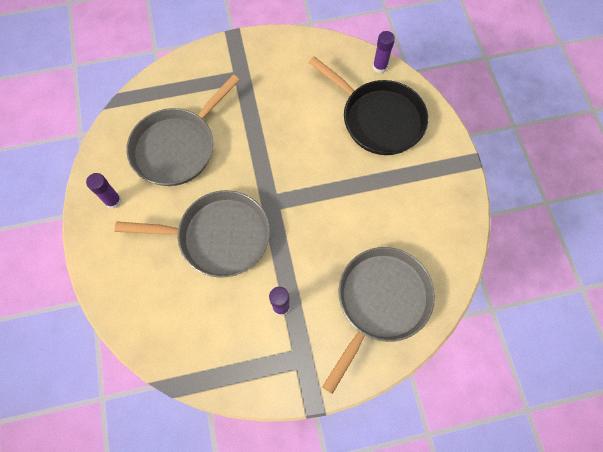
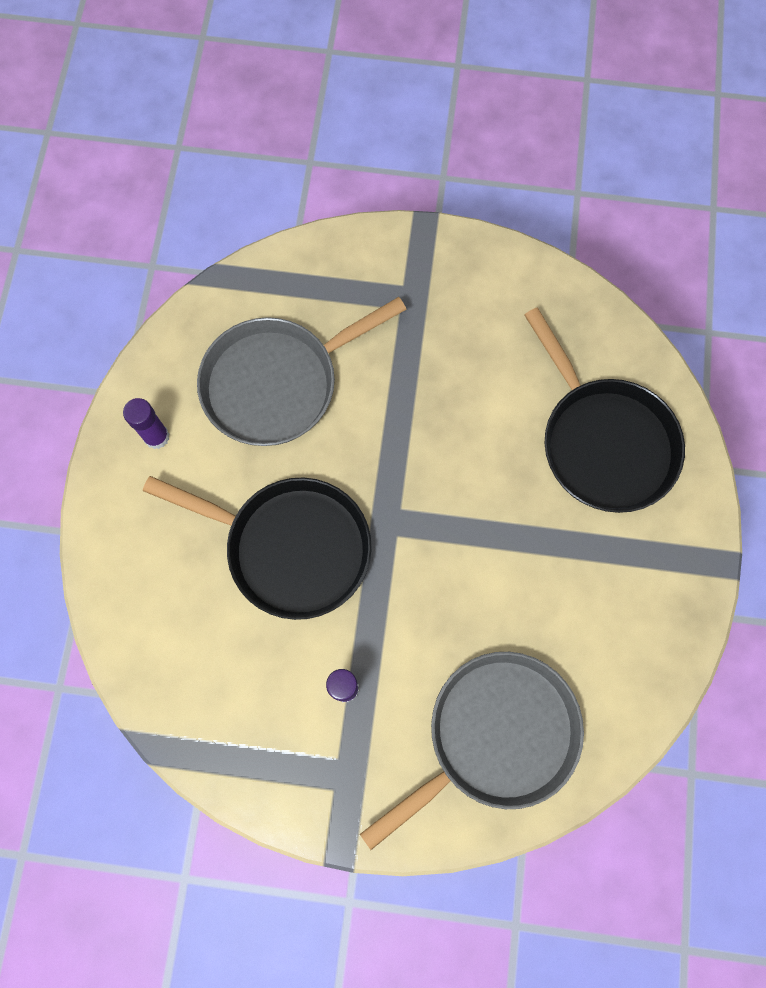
camera: 20 degrees right, 5 degrees up
grey pan [115,190,270,278] -> black pan [143,476,372,620]
purple glue stick [373,31,395,73] -> none

